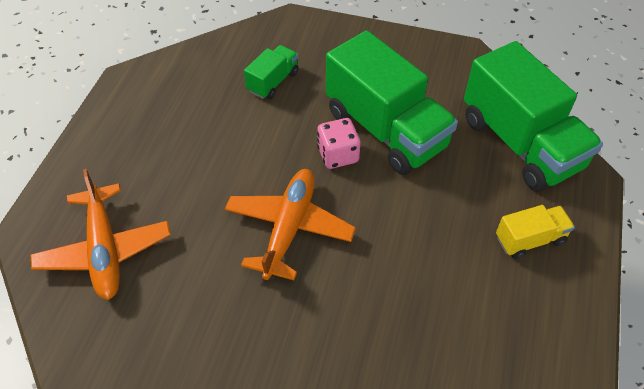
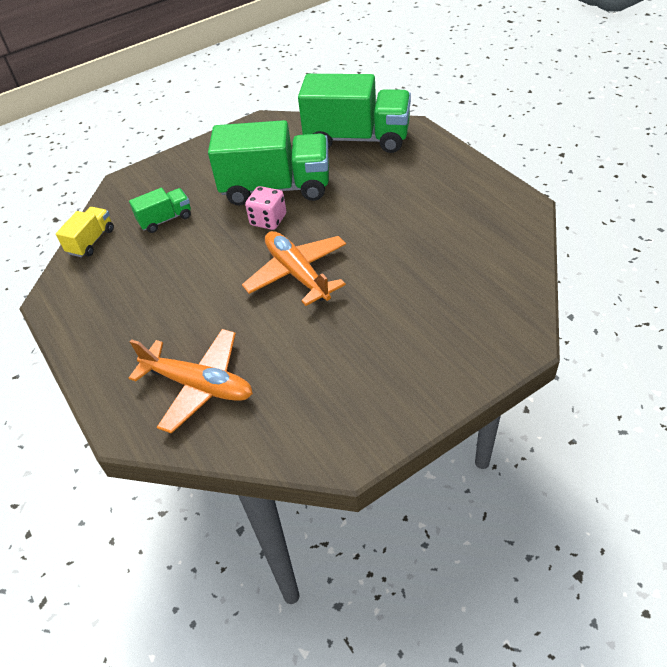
camera: 45 degrees left, 5 degrees down
green truck [244,45,299,99] -> green truck turned 75 degrees clockwise [129,188,191,233]
yellow truck [496,205,575,259] -> yellow truck moved to [56,207,114,257]

